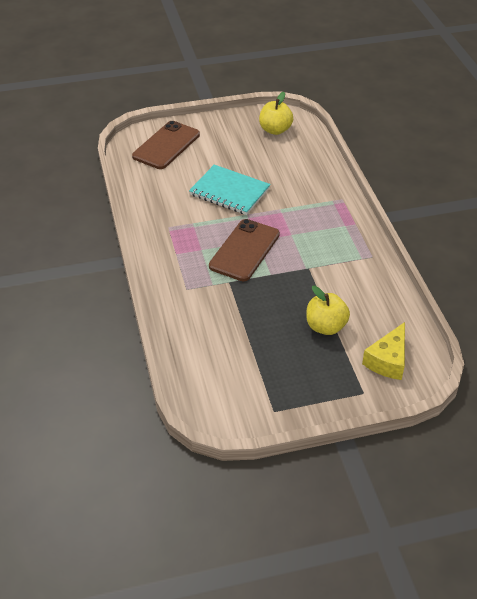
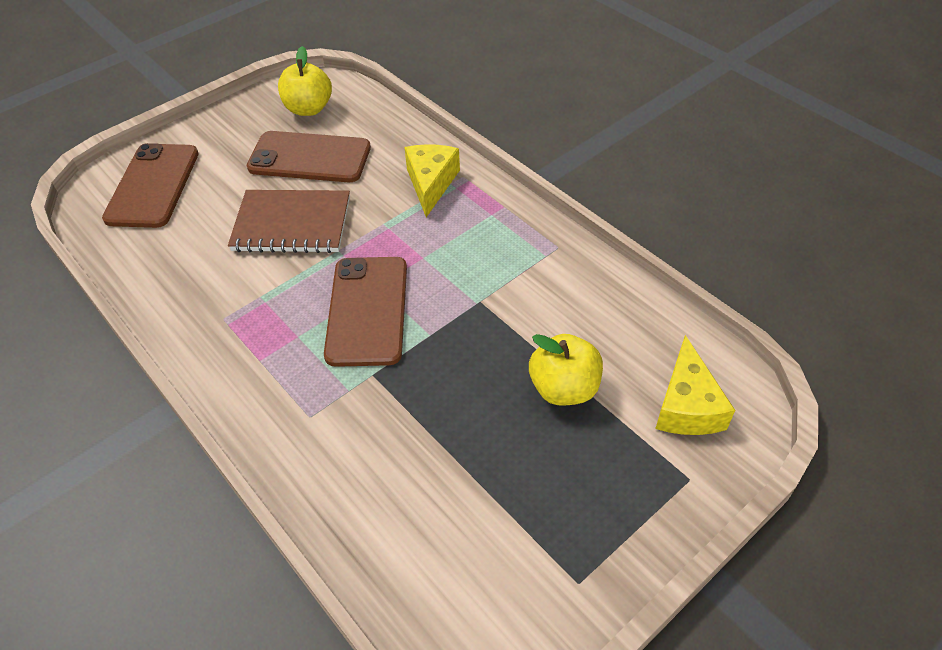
camera: 25 degrees left, 5 degrees up
turquoise notebook [189,165,271,215] -> brown notebook [228,190,350,253]
none -> brown phone [247,131,371,182]
none -> yellow cheese [404,144,460,217]

